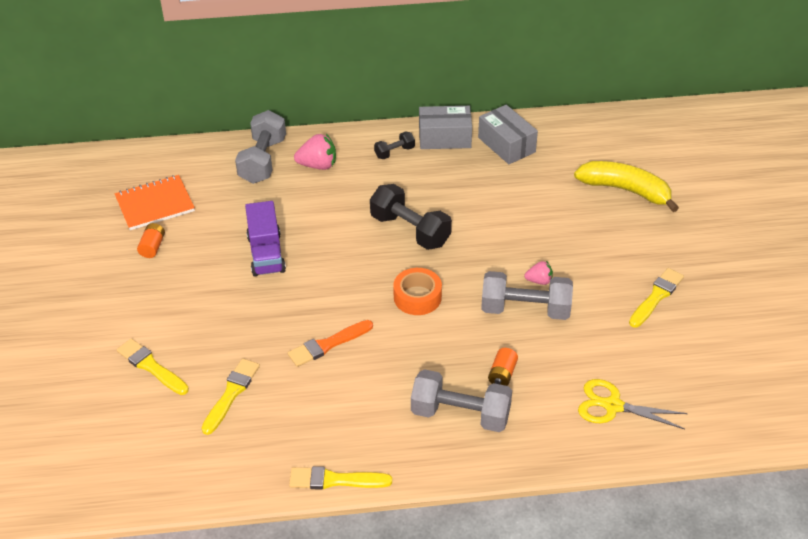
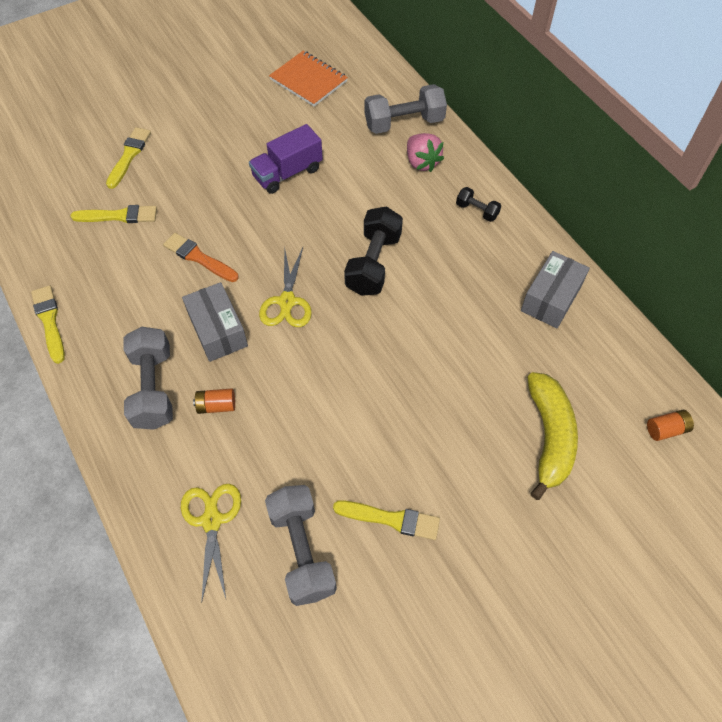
camera: 65 degrees right, 15 degrees up
orange battery [137,223,165,258] -> orange battery moved to [647,410,694,441]
orange tape [393,268,442,315] -> yellow scissors [259,248,312,327]
grey box [419,106,472,149] -> grey box moved to [182,282,248,362]
grey dumbbell [481,271,573,320] -> grey dumbbell moved to [265,485,337,606]
pink strawberry [524,261,553,285] -> none

